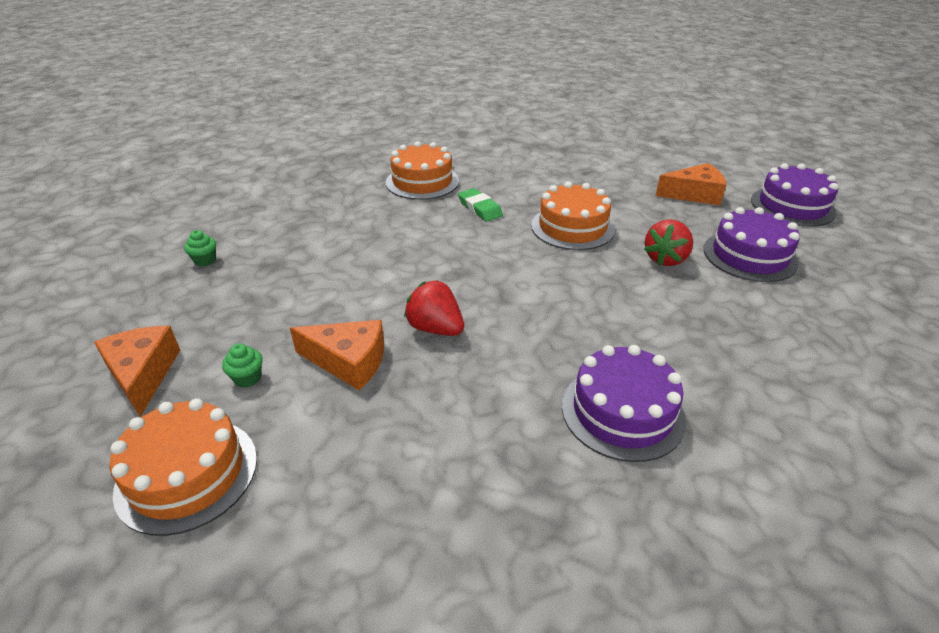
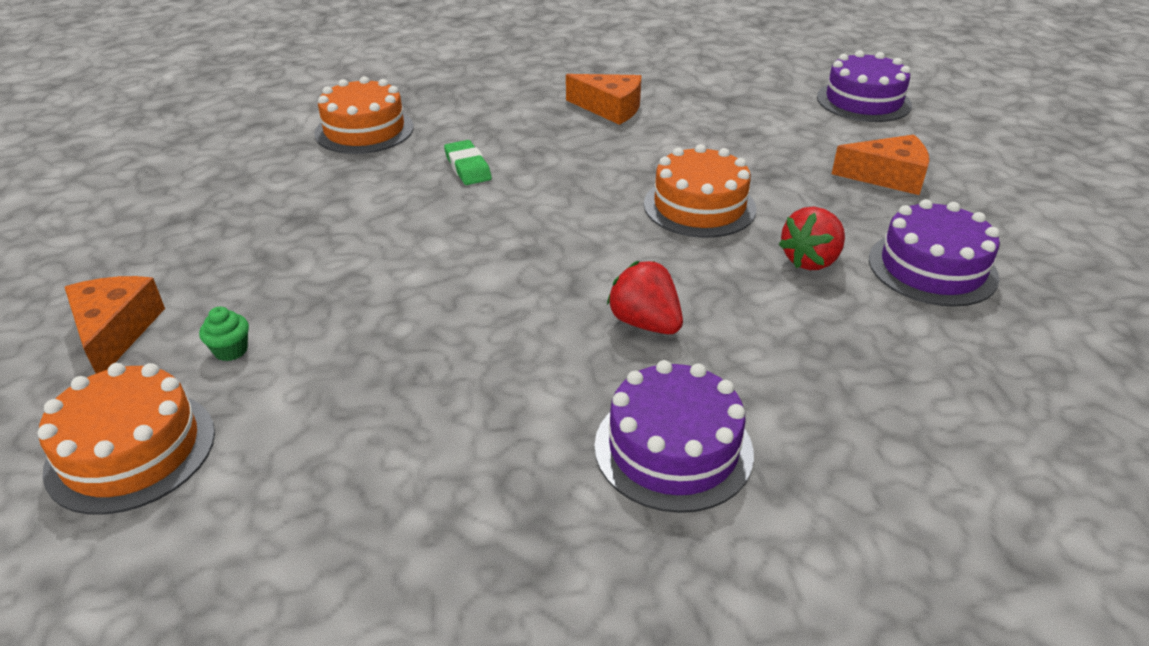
camera: 10 degrees right, 0 degrees up
green cupcake [184,230,216,266] -> none
orange cheese [290,320,384,390] -> orange cheese moved to [566,74,642,125]
orange cake [386,141,459,200] -> orange cake moved to [314,76,414,154]
red strawberry [404,280,464,336] -> red strawberry moved to [607,261,683,334]
green eraser [458,188,503,222] -> green eraser moved to [444,140,492,185]
purple cake [751,163,839,227] -> purple cake moved to [817,50,912,122]

